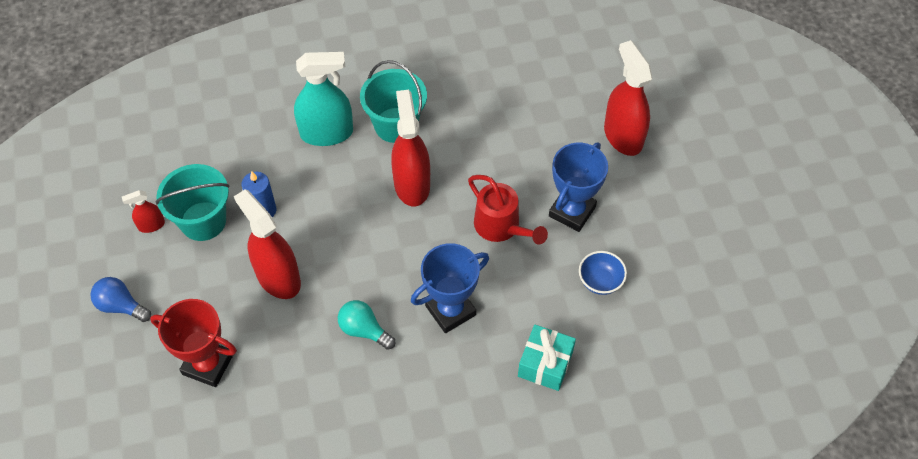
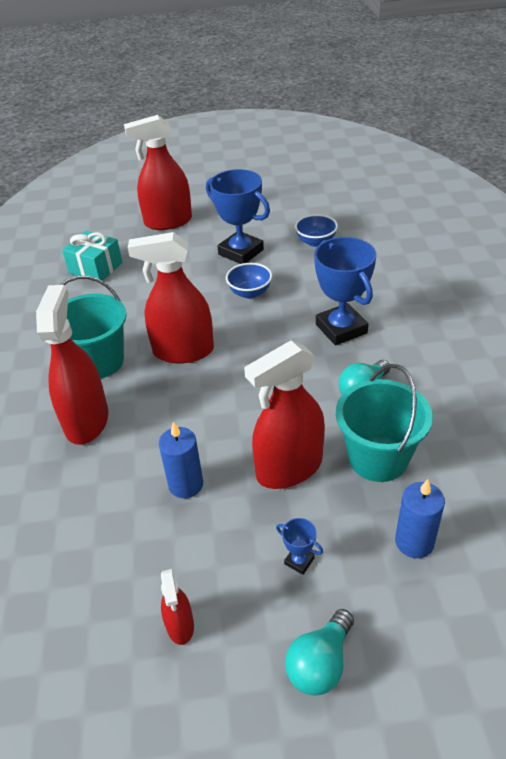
camera: 80 degrees left, 15 degrees down
blue light bulb [90,277,151,322] -> turquoise light bulb [285,609,354,696]
red trophy [150,299,237,387] -> blue candle [395,479,445,558]
turquoise bucket [155,164,230,241] -> turquoise bucket moved to [336,364,433,482]
turquoise spray bottle [294,52,353,146] -> red spray bottle [36,285,108,445]
red watering can [468,175,548,245] -> blue bowl [226,263,272,299]
turquoise gift [518,324,576,391] -> turquoise gift moved to [62,231,122,282]
none -> blue trophy [276,518,323,575]

